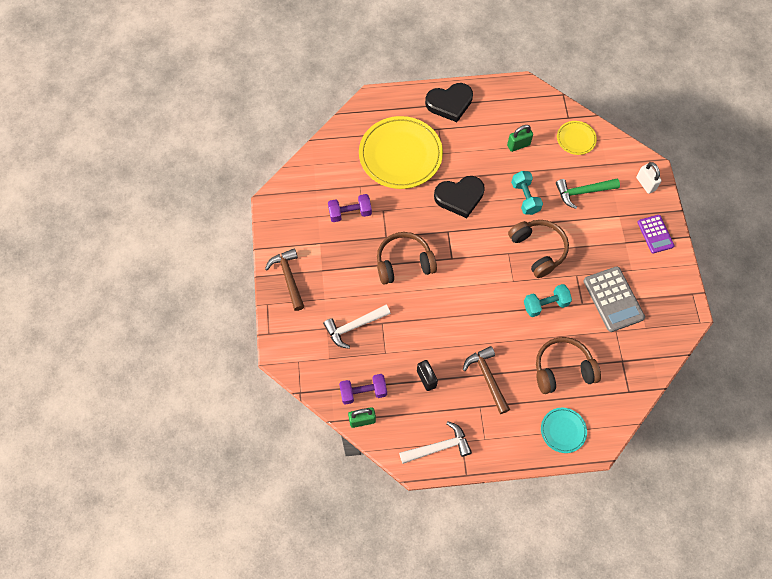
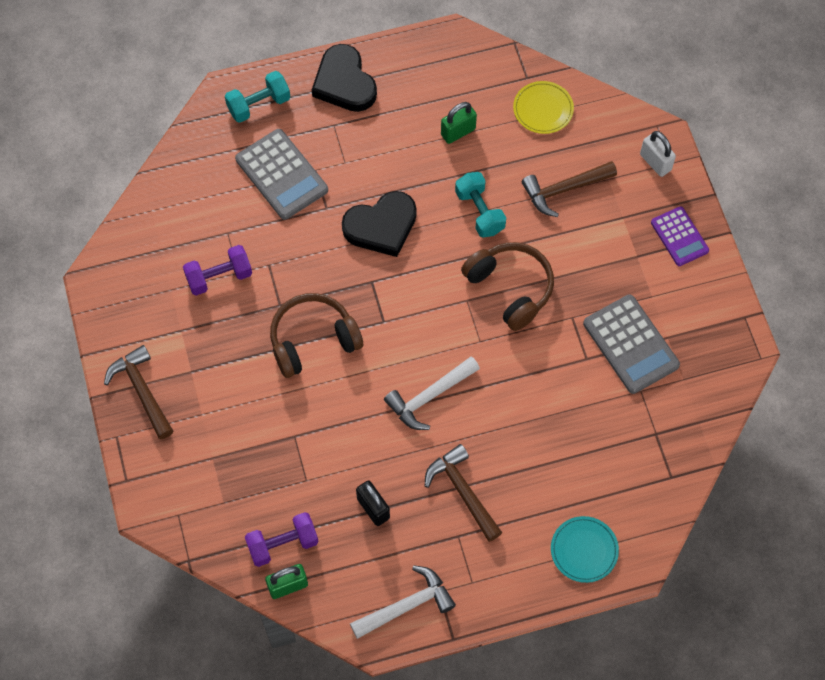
camera: 10 degrees left, 0 degrees up
white hammer [323,305,391,349] -> white hammer moved to [384,356,480,430]
yellow plate [359,116,443,189] -> grey calculator [235,129,328,220]
black heart [425,83,473,122] -> black heart turned 90 degrees clockwise [312,44,377,112]
turquoise dumbbell [524,284,572,317] -> turquoise dumbbell moved to [225,71,290,123]
brown headphones [536,337,601,394] -> none
green hammer [556,178,620,209] -> brown hammer [522,161,617,217]

